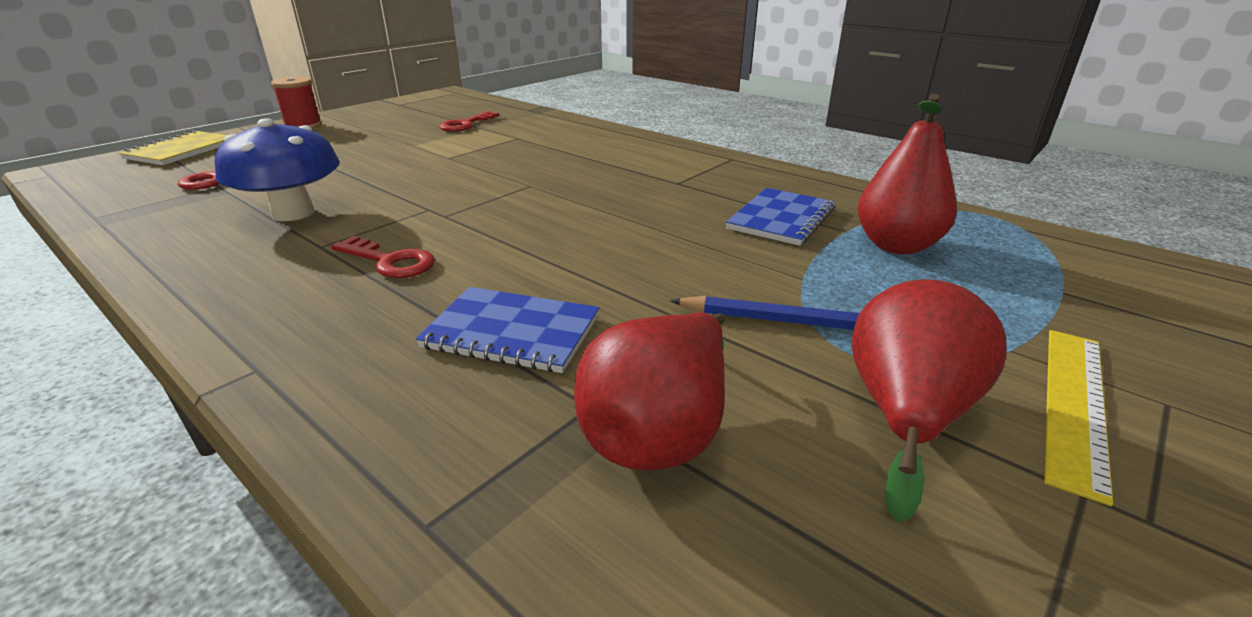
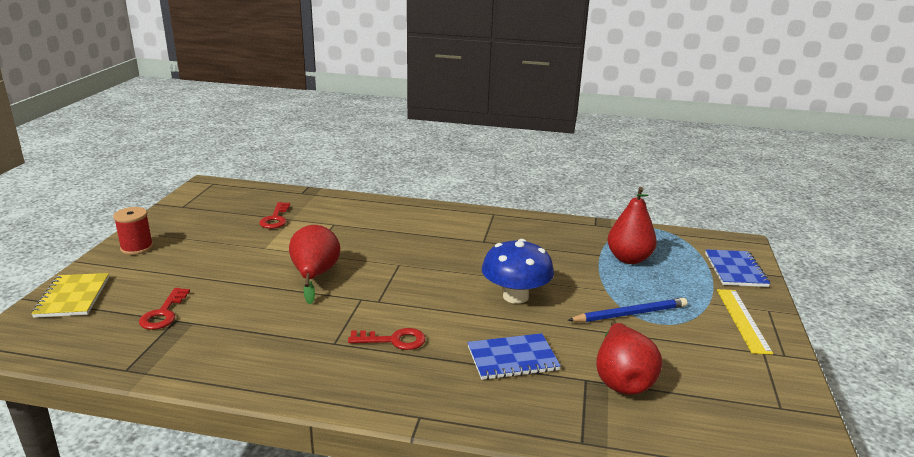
camera: 30 degrees left, 5 degrees down
blue mushroom [214,118,339,221] -> blue mushroom moved to [482,239,554,304]
blue notebook [726,188,835,246] -> blue notebook moved to [705,249,770,287]
red pear [852,279,1006,522] -> red pear moved to [289,225,340,305]

